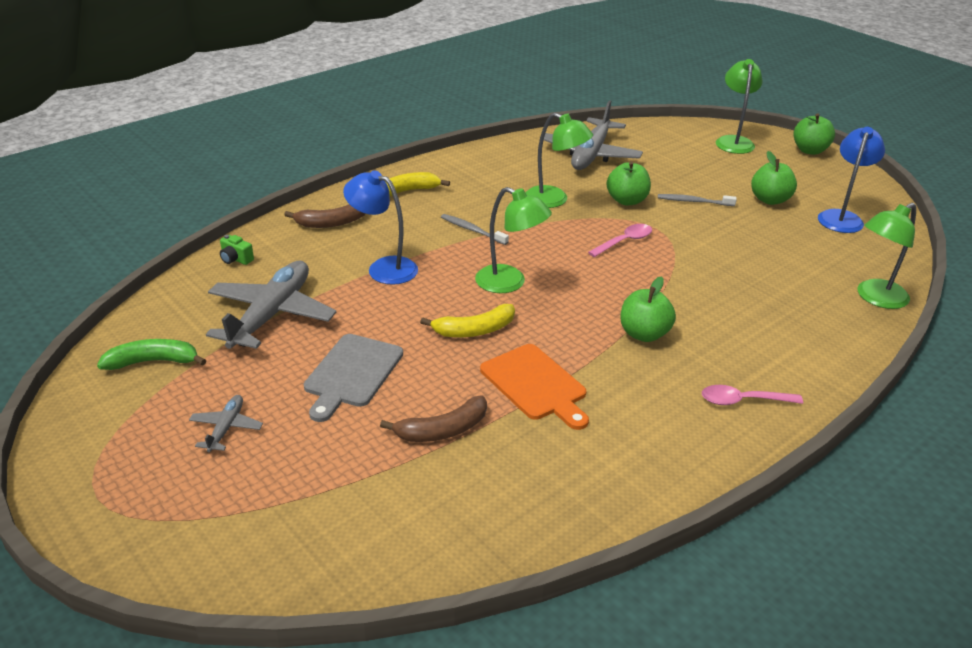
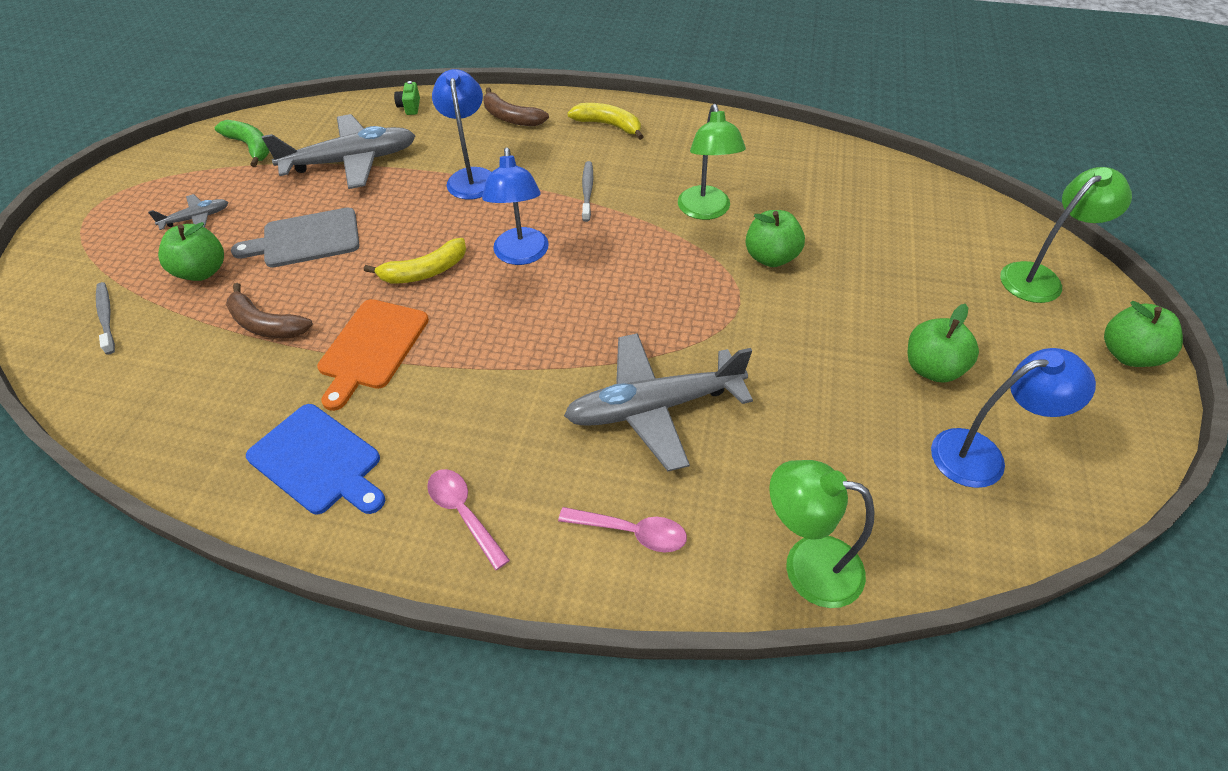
camera: 55 degrees right, 15 degrees up
yellow banana [420,304,515,337] -> yellow banana turned 60 degrees counterclockwise [364,238,466,283]
green lamp [475,187,552,293] -> blue lamp [482,147,549,265]
grey plane [544,100,643,170] -> grey plane moved to [564,333,753,471]
pink spoon [588,224,652,257] -> pink spoon moved to [558,507,687,552]
green apple [620,276,676,342] -> green apple moved to [158,222,224,281]
grey toothbrush [658,194,737,206] -> grey toothbrush moved to [96,282,115,355]
none -> blue cutting board [246,404,385,514]

